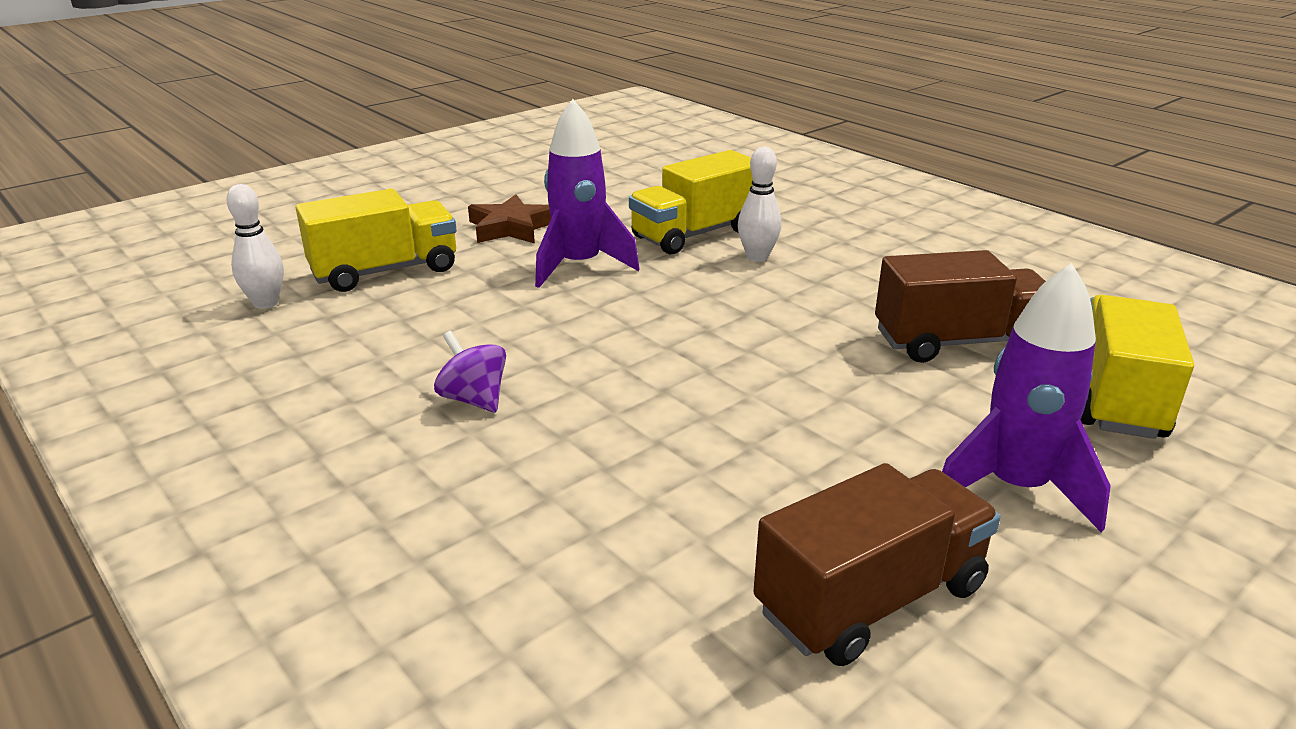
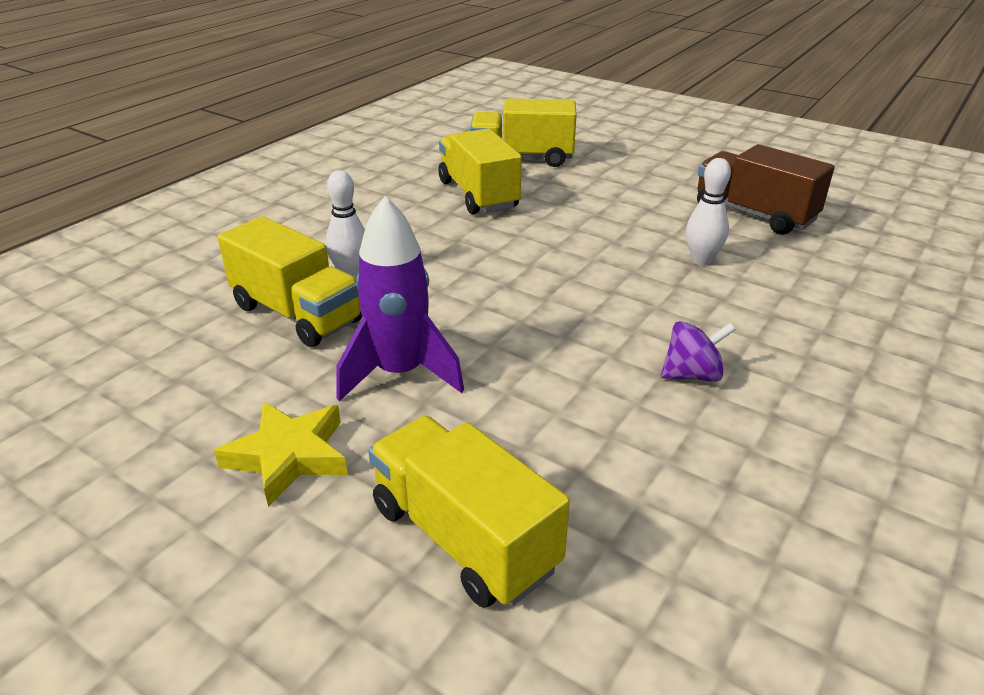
camera: 105 degrees left, 5 degrees up
white bowling pin [226,184,284,309] -> white bowling pin moved to [686,158,731,265]
purple spinning top [434,331,506,412] -> purple spinning top turned 135 degrees counterclockwise [661,321,736,382]
brown star [468,194,551,243] -> yellow star [214,402,348,507]
brown truck [875,250,1046,363] -> yellow truck [438,129,522,214]
purple rocket [942,263,1111,532] -> none

